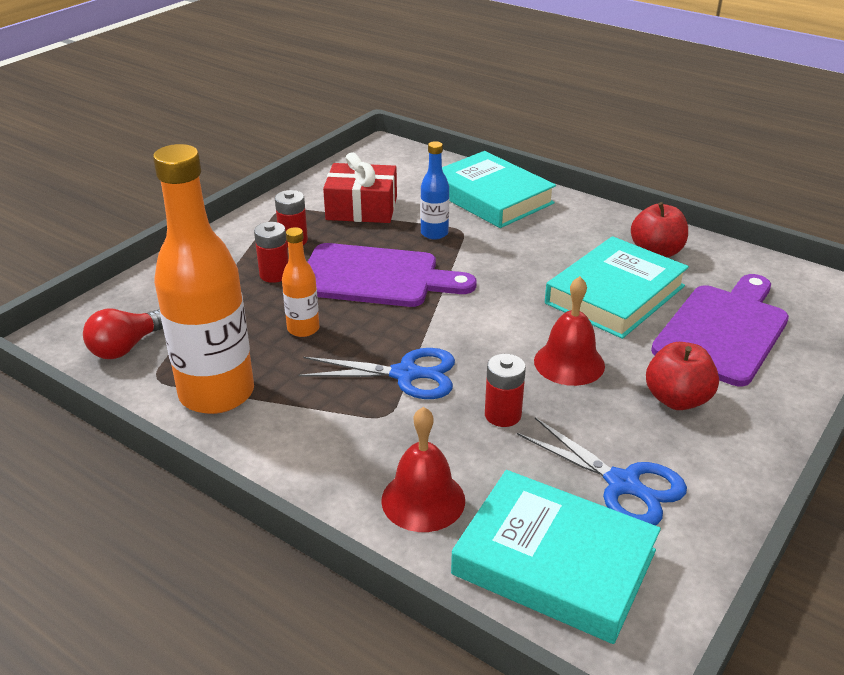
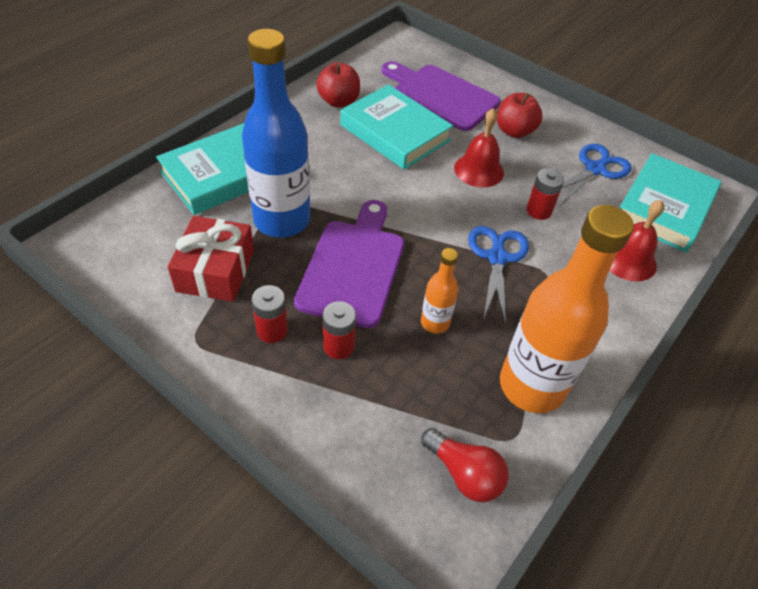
camera: 90 degrees left, 15 degrees up
blue bottle [420,141,449,240] -> blue bottle [242,29,310,238], size x2.12

